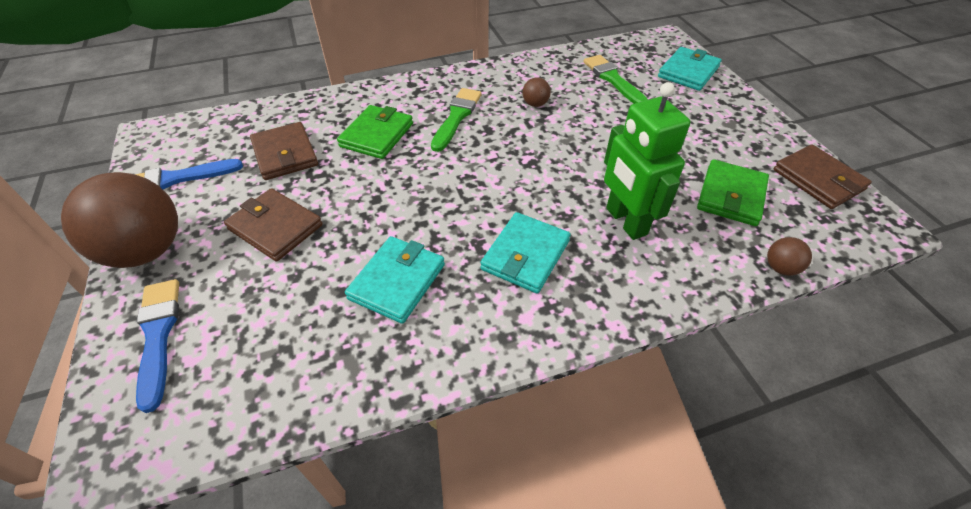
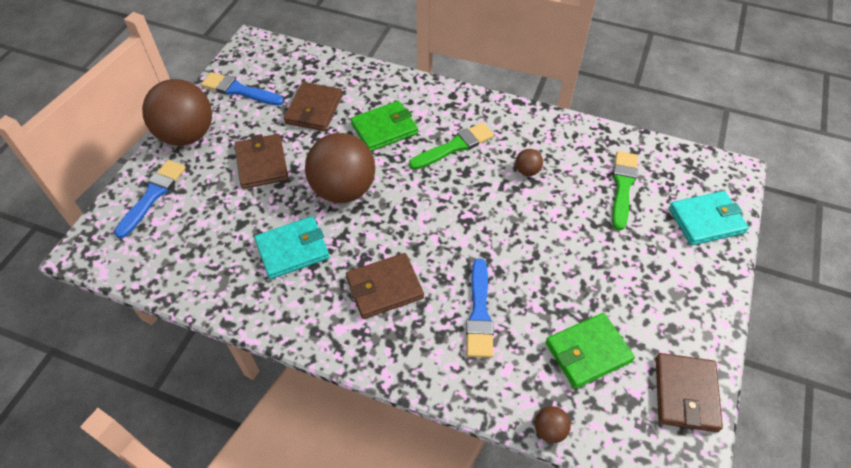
camera: 40 degrees right, 5 degrees up
turquoise wallet [480,212,571,294] -> brown wallet [346,253,424,319]
green robot [604,82,691,240] -> blue brush [466,258,494,358]
none -> brown ball [305,133,375,203]

